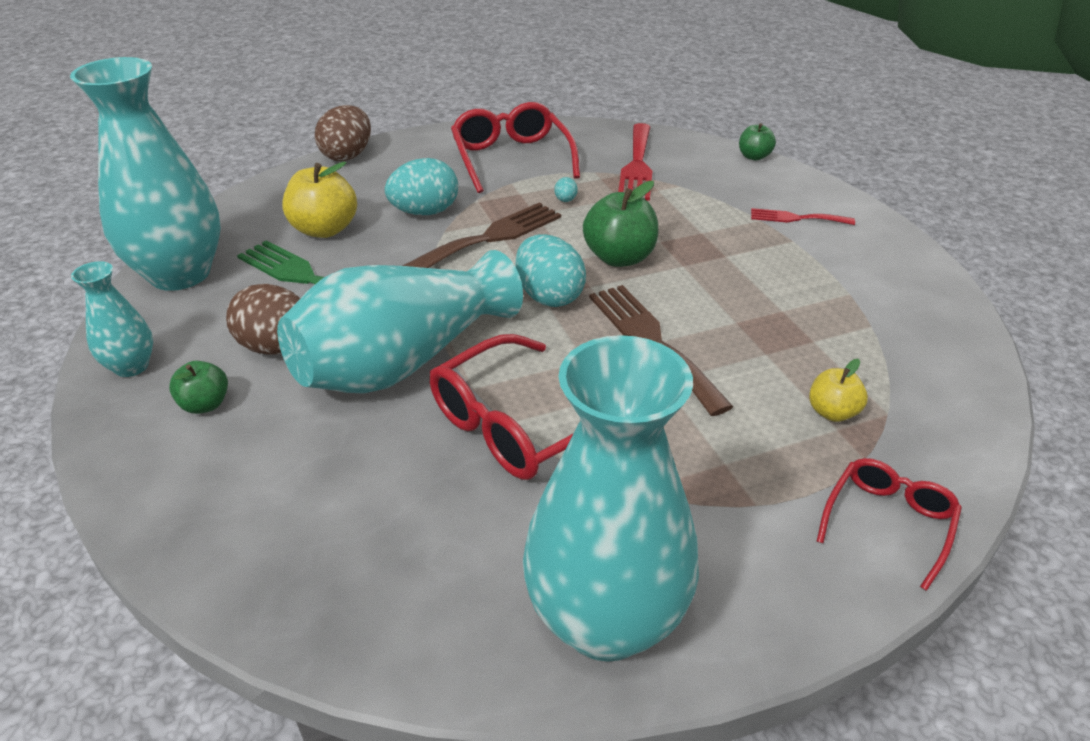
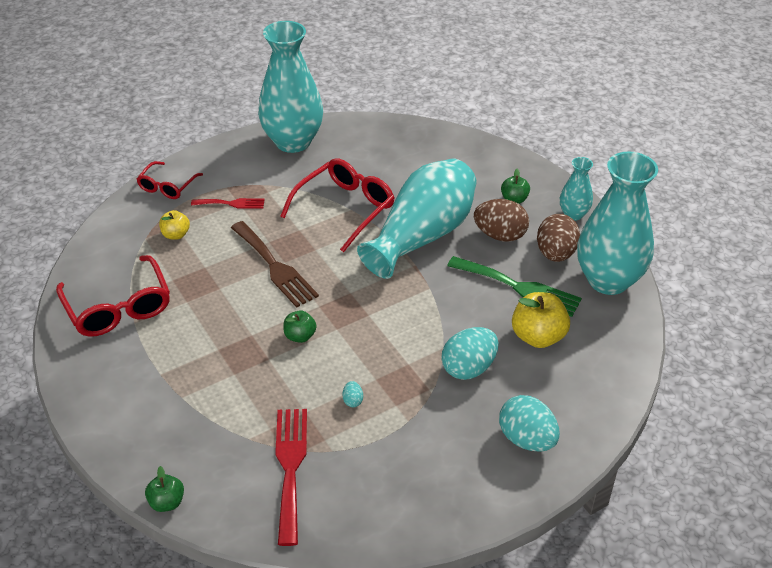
camera: 170 degrees right, 5 degrees up
brown egg [315,105,371,161] -> brown egg moved to [537,214,580,262]
brown fork [403,203,561,268] -> none
red glasses [451,102,580,193] -> red glasses moved to [56,255,170,337]
turquoise egg [516,234,586,307] -> turquoise egg moved to [499,395,560,452]
green apple [583,181,658,267] -> green apple [283,310,316,343], size x0.58
red fork [751,208,855,225] -> red fork moved to [191,198,265,209]

